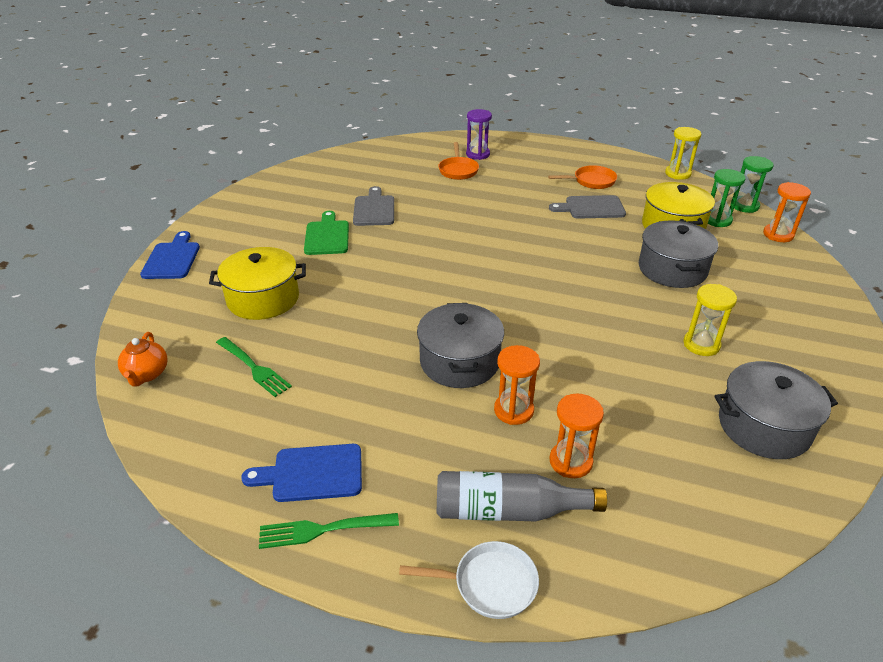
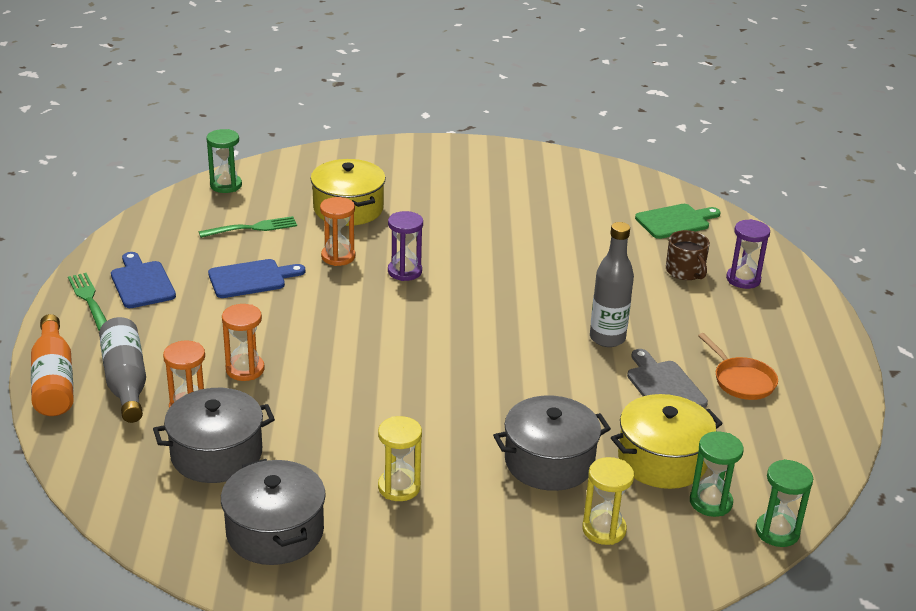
camera: 70 degrees right, 5 degrees down
orange teapot [118,332,168,387] -> green hourglass [207,129,242,193]
blue cutting board [140,231,200,279] -> blue cutting board moved to [208,259,305,298]
green fork [216,337,292,397] -> green fork turned 135 degrees counterclockwise [199,216,297,238]
green cutting board [304,211,349,255] -> green cutting board moved to [635,204,721,239]
grey cutting board [353,186,394,226] -> none
white pan [399,541,539,619] -> orange bottle [31,314,74,416]
grey pot [417,303,504,388] -> grey pot moved to [153,388,275,483]
orange pan [438,142,479,180] -> brown mug [666,230,710,280]
yellow hourglass [665,127,701,180] -> yellow hourglass moved to [582,457,634,545]
orange hourglass [763,182,811,242] -> orange hourglass moved to [320,197,355,266]
none -> purple hourglass [388,211,423,281]
none -> grey bottle [590,222,634,347]

